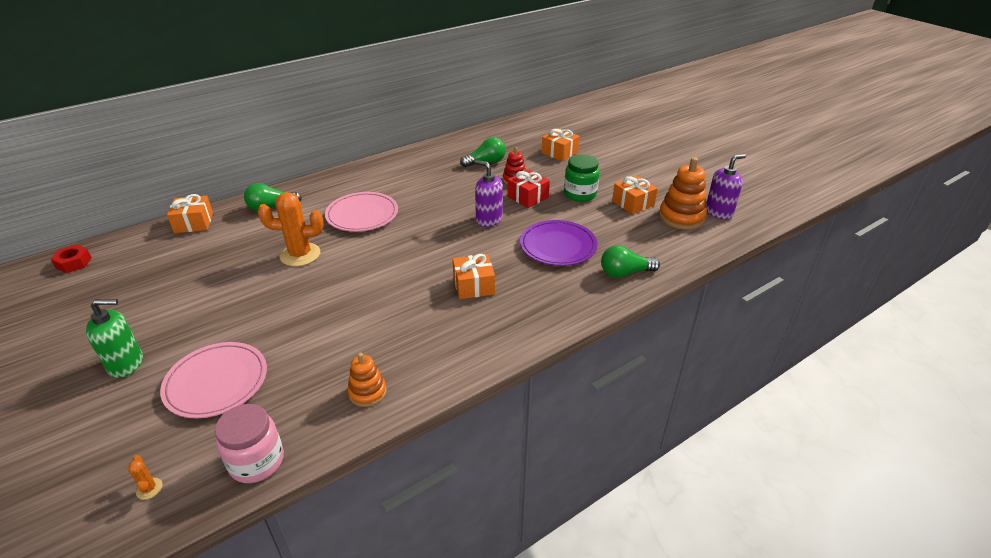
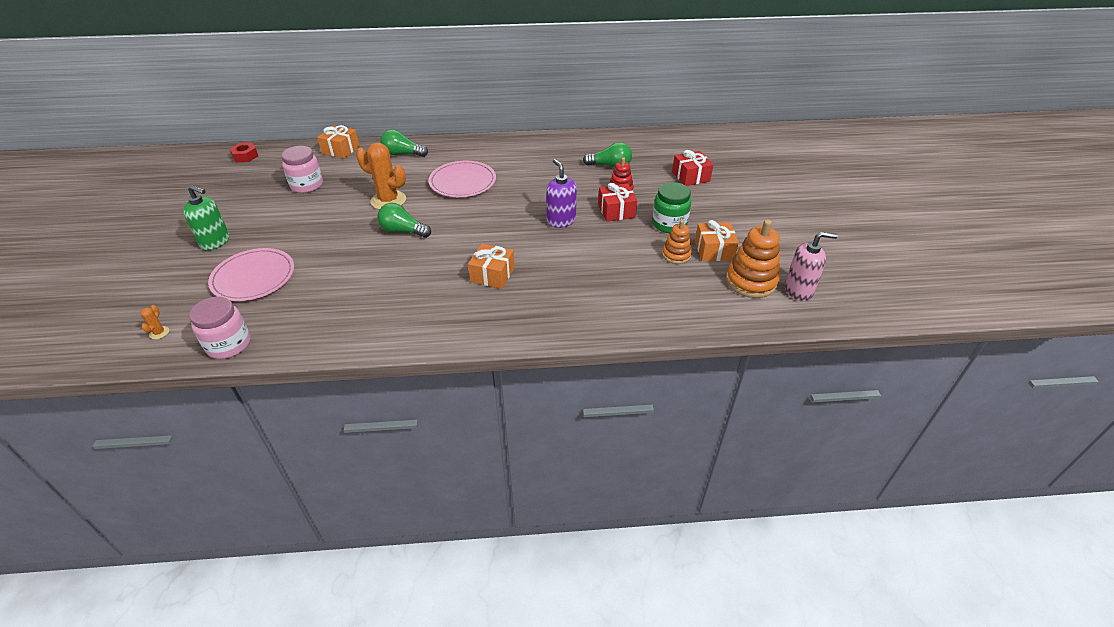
camera: 30 degrees right, 5 degrees up
orange stacking toy [348,353,387,407] -> orange stacking toy moved to [662,220,692,264]
purple plate [520,220,598,266] -> none
orange gift [542,128,580,161] -> red gift [672,150,713,186]
green light bulb [601,245,660,278] -> green light bulb moved to [377,203,431,238]
purple soap dispenser [706,154,746,220] -> pink soap dispenser [785,232,838,301]
none -> pink jar [281,146,323,193]

